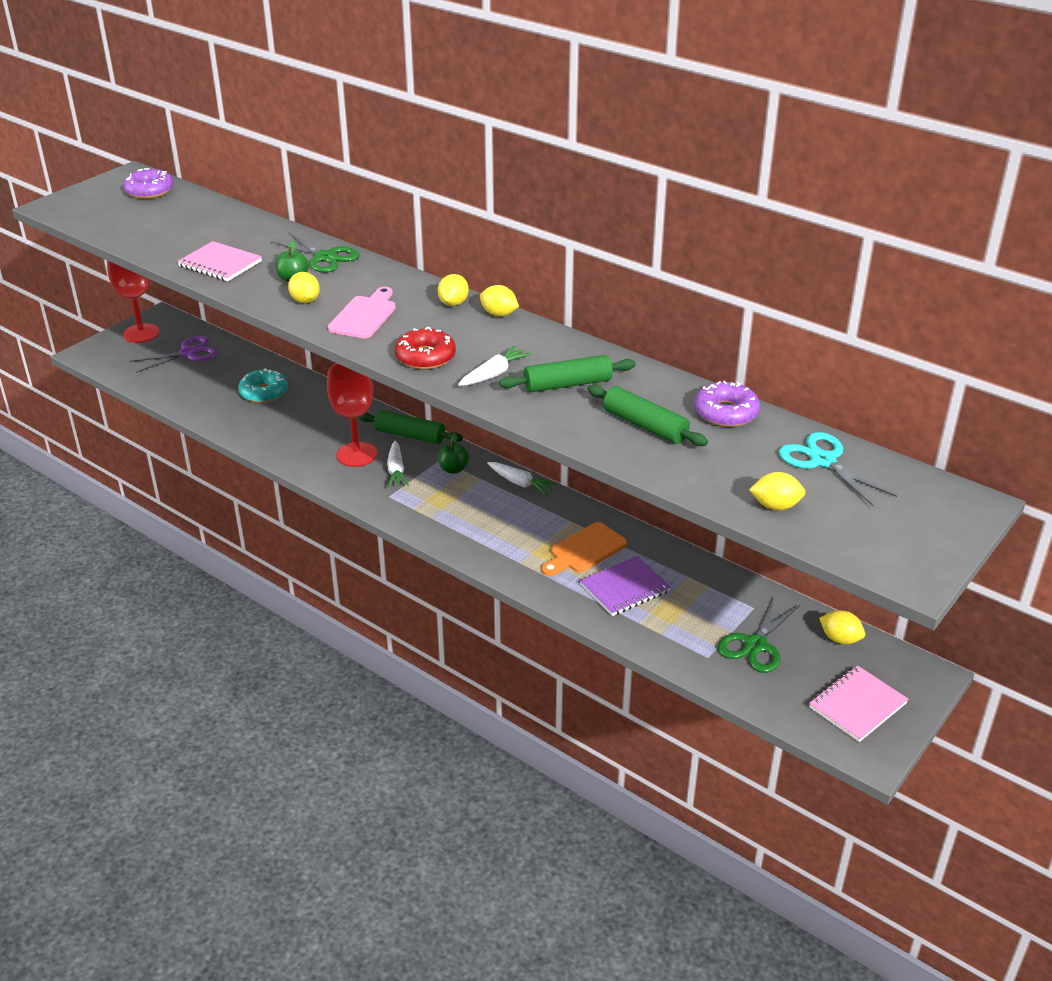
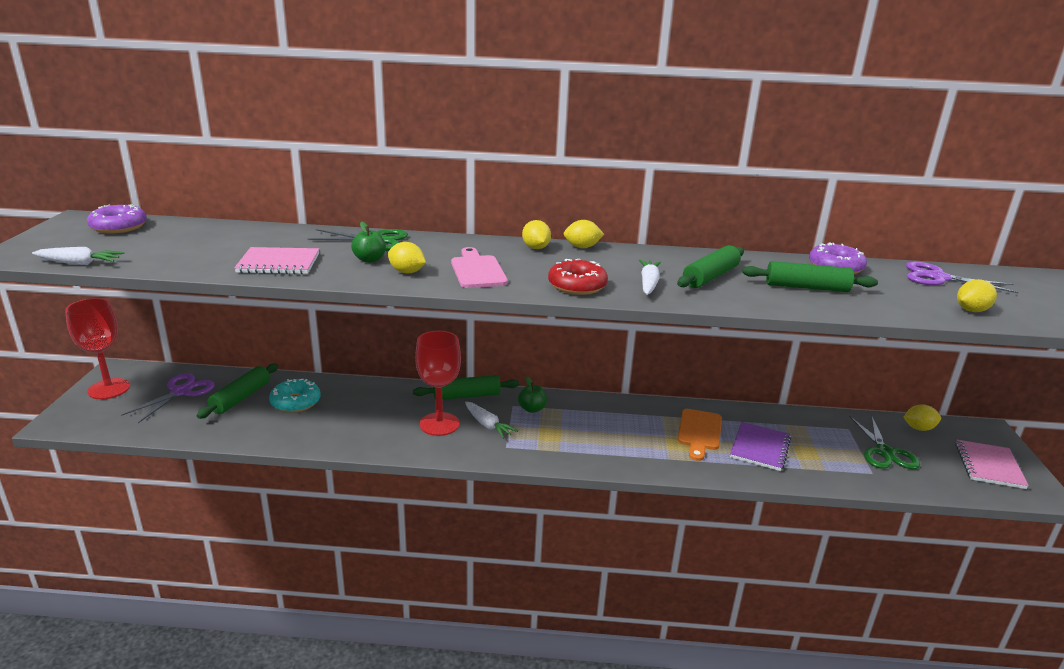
camera: 35 degrees left, 10 degrees down
white carrot [487,462,557,495] -> white carrot moved to [32,247,124,265]
turquoise scissors [779,432,897,507] -> purple scissors [906,261,1018,293]
none -> green rolling pin [197,363,278,419]

